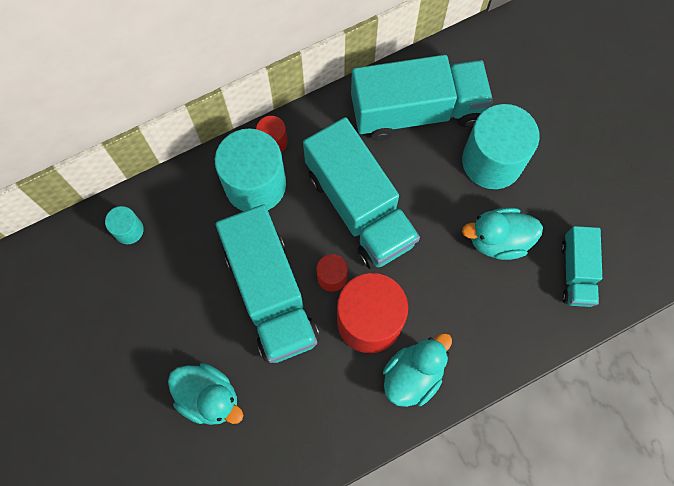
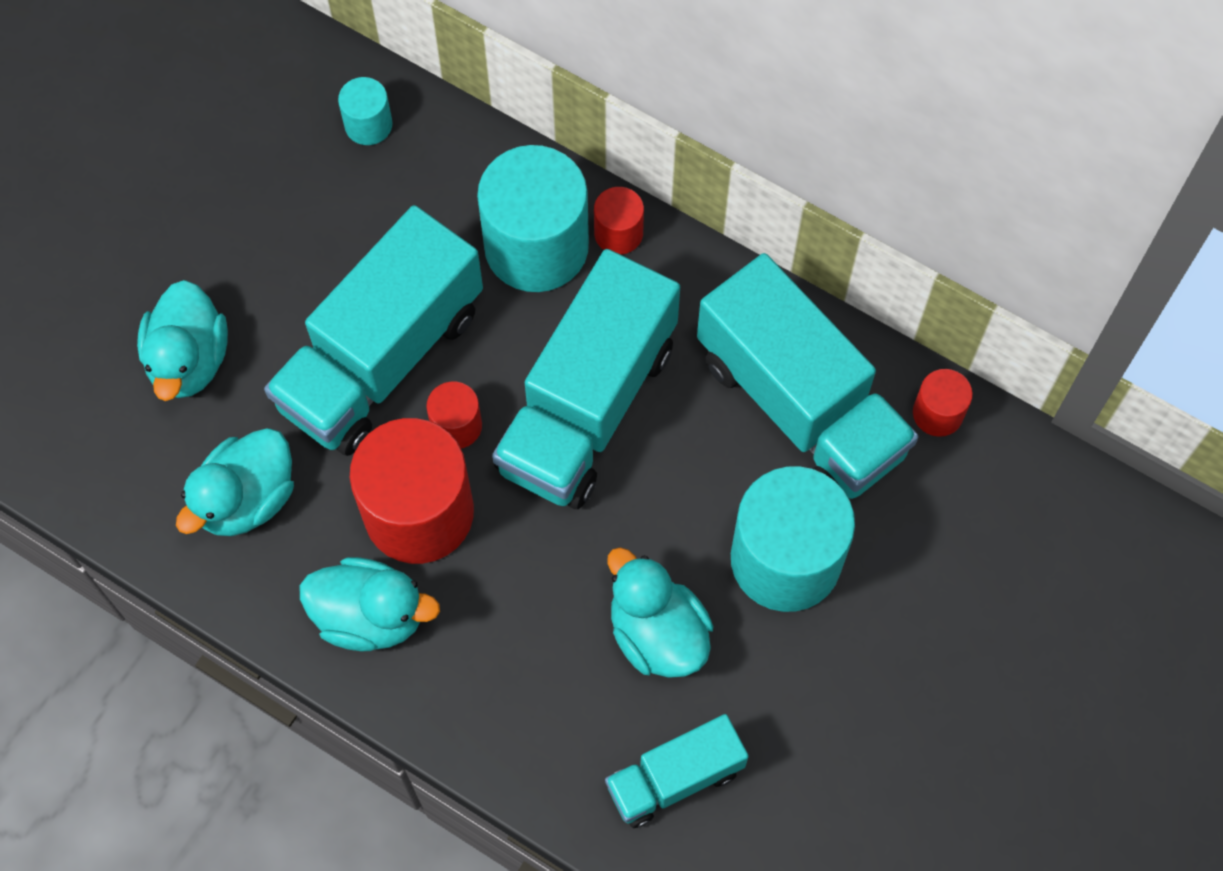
camera: 60 degrees right, 5 degrees down
none -> turquoise duck [176,428,294,536]
none -> red cylinder [913,369,973,437]

